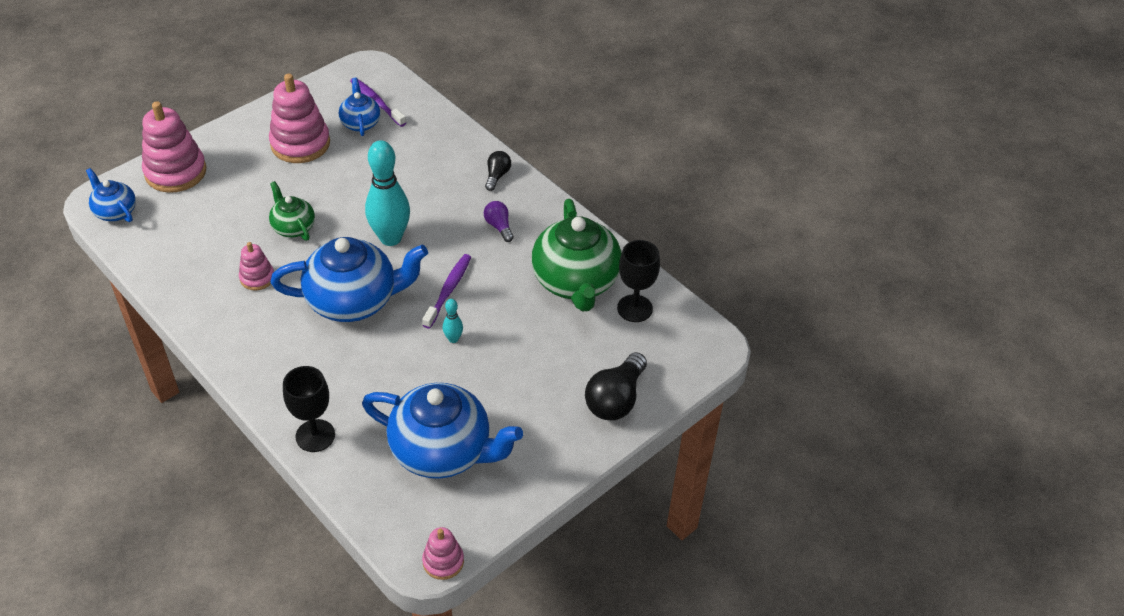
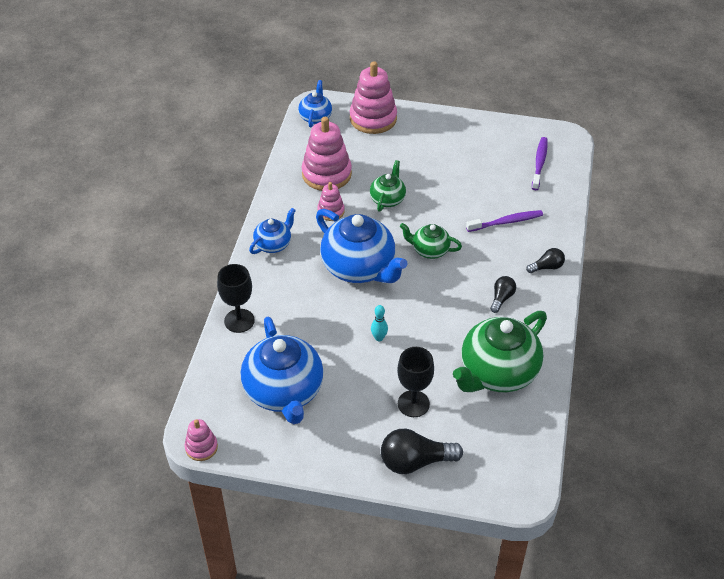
camera: 55 degrees right, 0 degrees up
pink stacking toy [269,73,330,163] -> pink stacking toy moved to [302,117,352,191]
blue teapot [339,78,380,136] -> blue teapot moved to [249,208,296,254]
turquoise bowling pin [365,140,410,246] -> green teapot [400,223,462,259]
purple toothbrush [422,254,471,329] -> purple toothbrush moved to [466,210,543,232]
purple light bulb [484,201,514,242] -> black light bulb [490,276,516,313]
black goblet [617,240,660,322] -> black goblet moved to [397,347,434,417]

